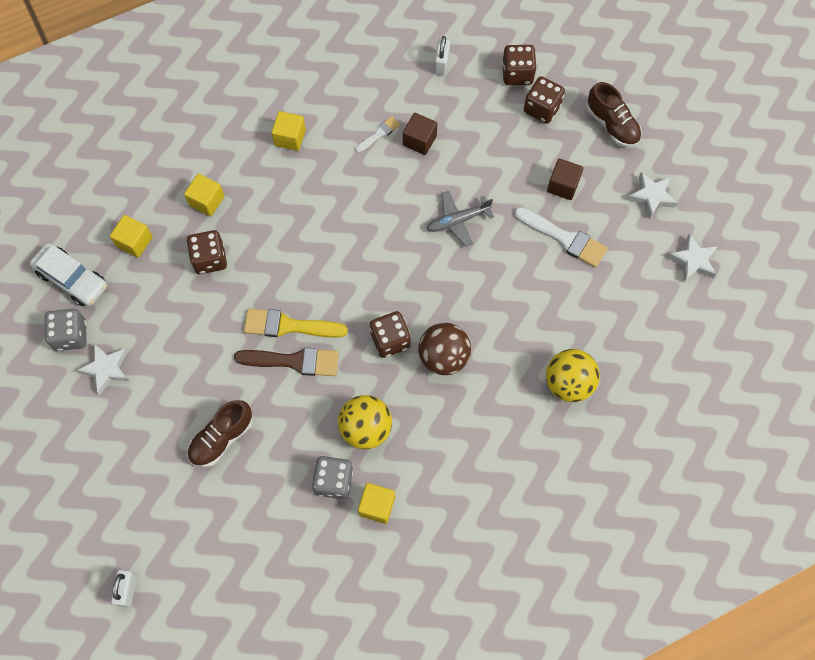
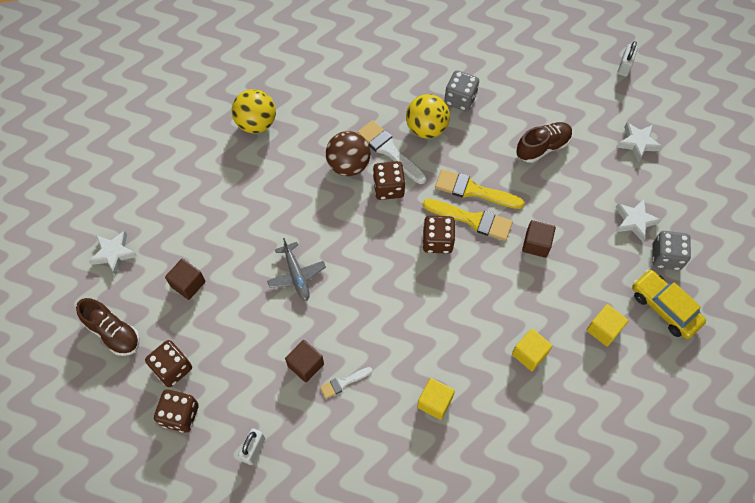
camera: 165 degrees left, 5 degrees down
white car [30,243,107,306] -> yellow car [632,269,706,339]
brown dice [187,230,227,274] -> brown dice moved to [423,215,455,254]
brown brush [234,347,339,376] -> yellow brush [435,169,525,209]
yellow cube [358,483,395,524] -> none
grey plane [427,191,494,247] -> grey plane turned 75 degrees clockwise [267,238,326,301]
white brush [514,207,608,268] -> white brush moved to [357,120,427,184]
brown shoe [587,82,642,148] -> brown shoe turned 150 degrees clockwise [76,298,140,356]
white star [667,234,718,283] -> white star moved to [617,122,663,163]
none -> brown cube [522,220,556,258]

